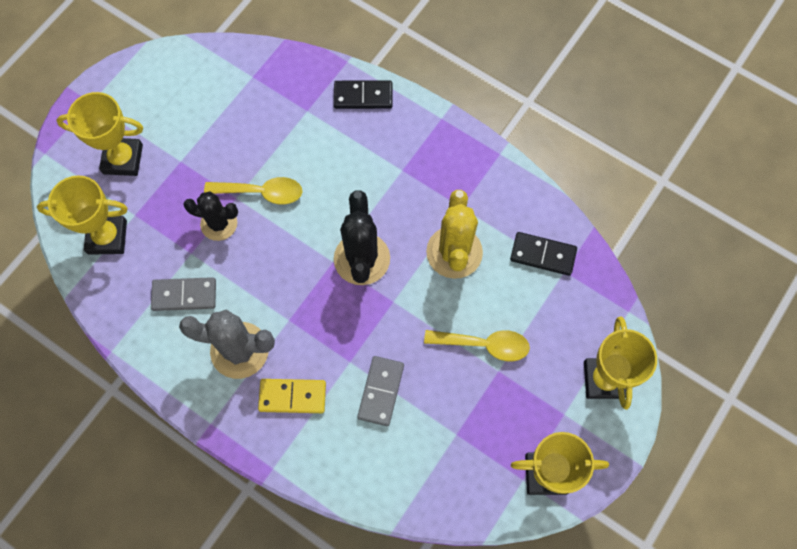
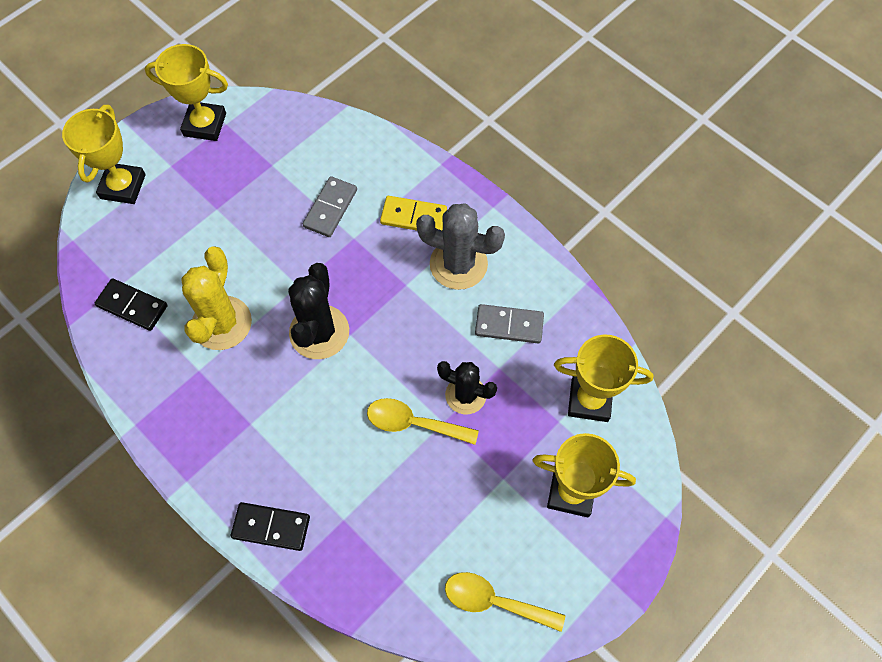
camera: 170 degrees left, 5 degrees down
yellow spoon [424,330,530,361] -> yellow spoon moved to [445,572,565,632]

